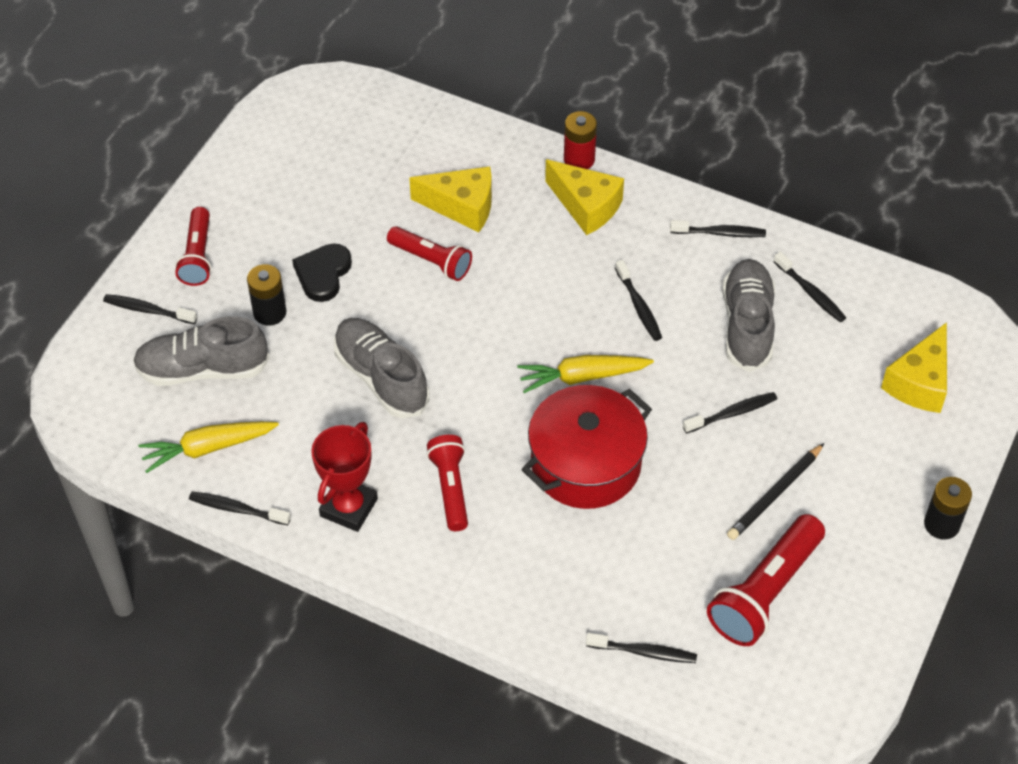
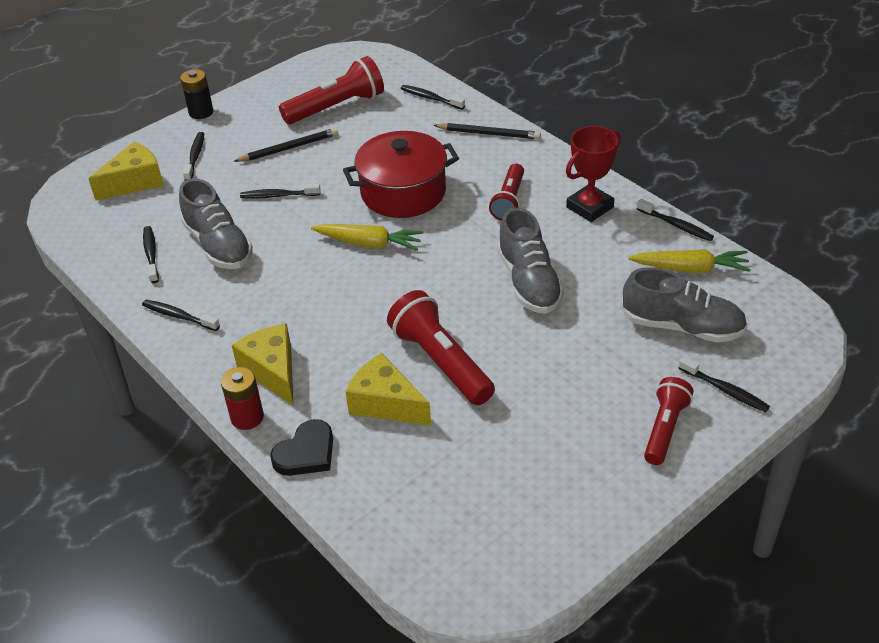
camera: 155 degrees left, 10 degrees down
black battery [247,264,286,326] -> none
black heart [292,244,352,302] -> black heart moved to [270,419,333,476]
red flashlight [387,226,472,281] -> red flashlight [387,290,495,405], size x1.55
black toothbrush [615,260,662,341] -> black toothbrush moved to [183,132,204,181]
grey shoe [722,259,775,372] -> grey shoe turned 60 degrees counterclockwise [179,179,253,269]
none -> black pencil [433,123,541,140]

